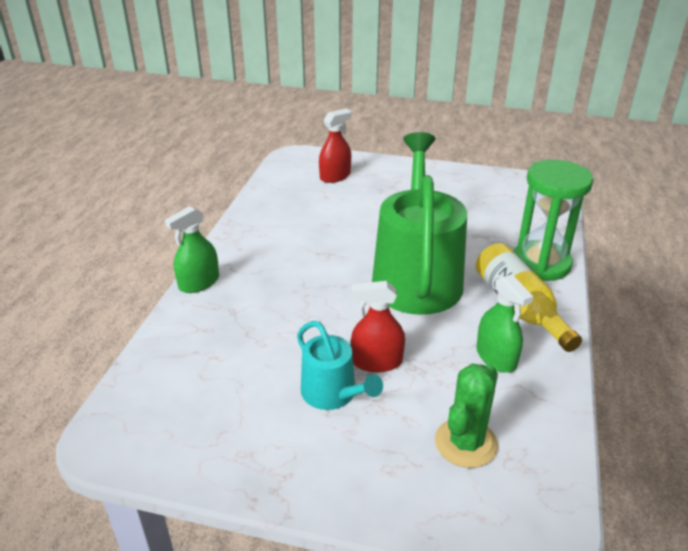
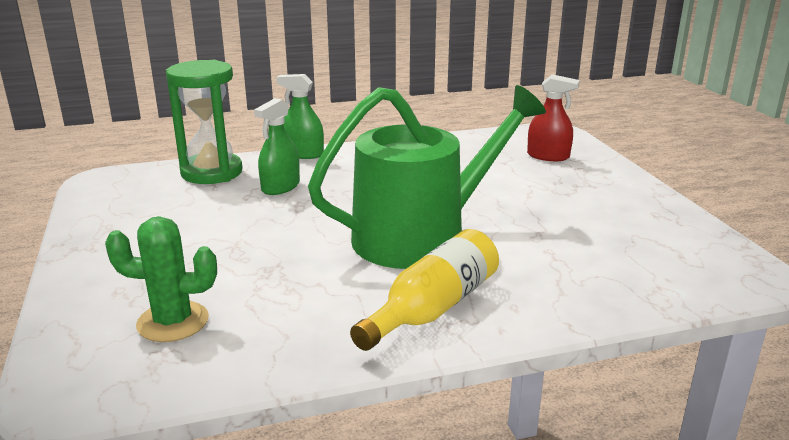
camera: 60 degrees right, 10 degrees down
turquoise watering can [297,321,383,410] -> none
red spray bottle [351,281,405,372] -> none
green spray bottle [476,274,534,373] -> green spray bottle moved to [254,98,300,195]
green hourglass [513,159,593,281] -> green hourglass moved to [166,60,243,184]

